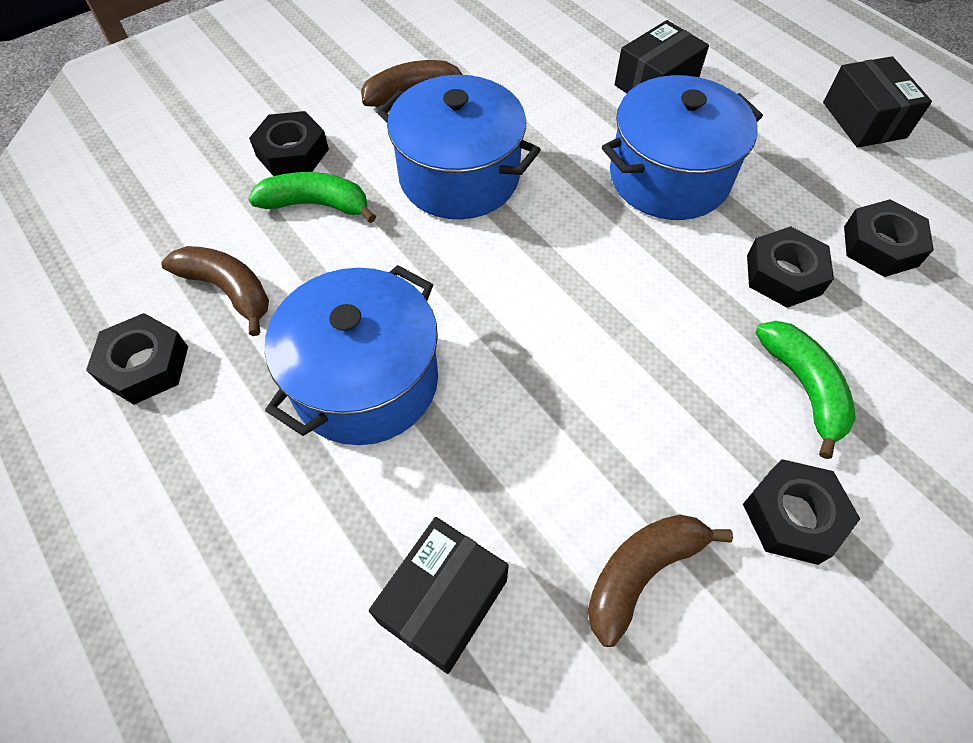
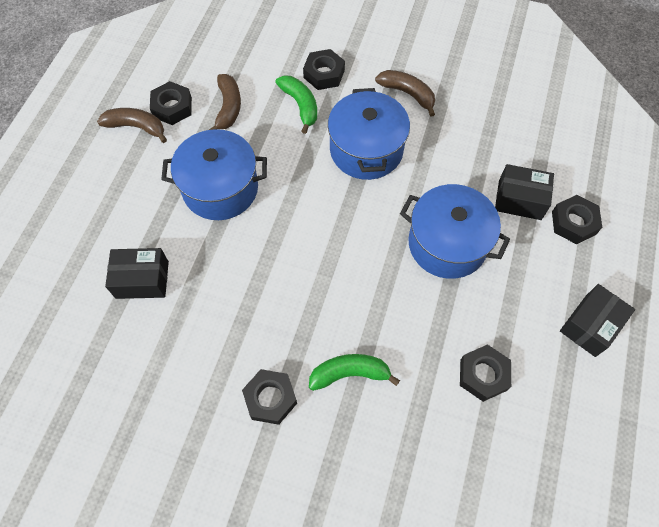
camera: 55 degrees right, 5 degrees up
brown banana [588,514,733,647] -> brown banana moved to [97,108,167,143]
black nut [747,226,834,308] -> black nut moved to [552,195,602,244]
green banana [755,321,856,459] -> green banana turned 135 degrees counterclockwise [309,354,400,391]

